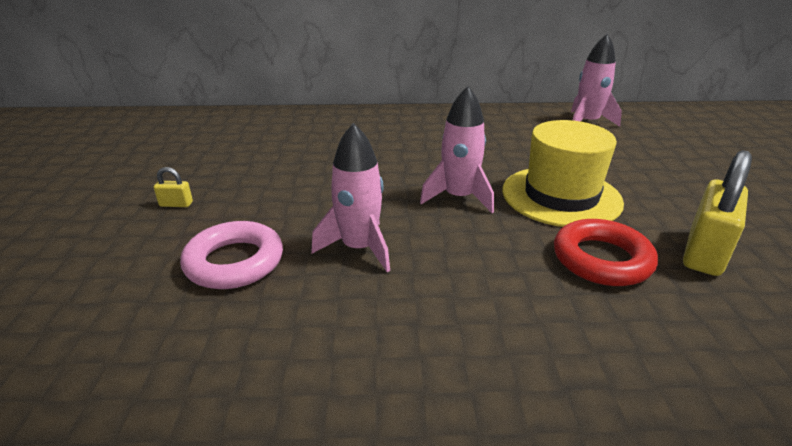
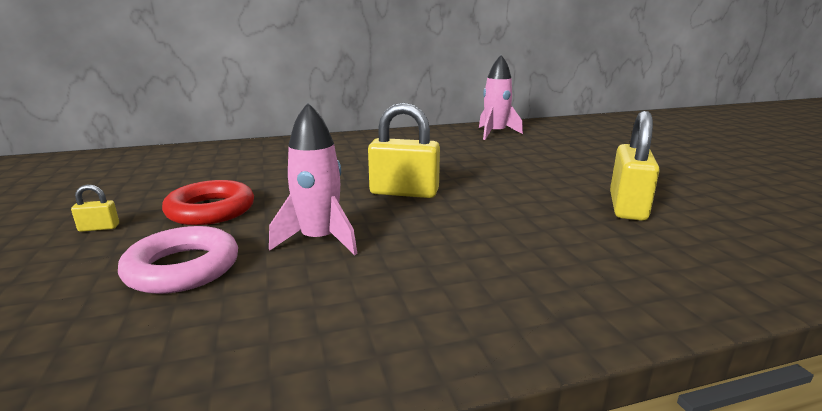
camera: 15 degrees left, 10 degrees down
pink rocket [420,86,494,213] -> yellow padlock [368,103,440,198]
yellow hat [502,120,624,227] -> none
red ring [554,219,658,286] -> red ring moved to [162,180,254,225]

